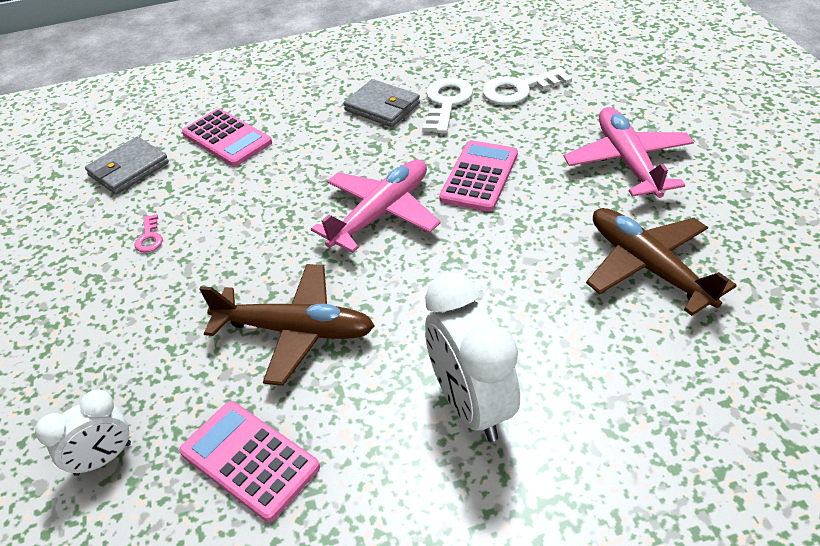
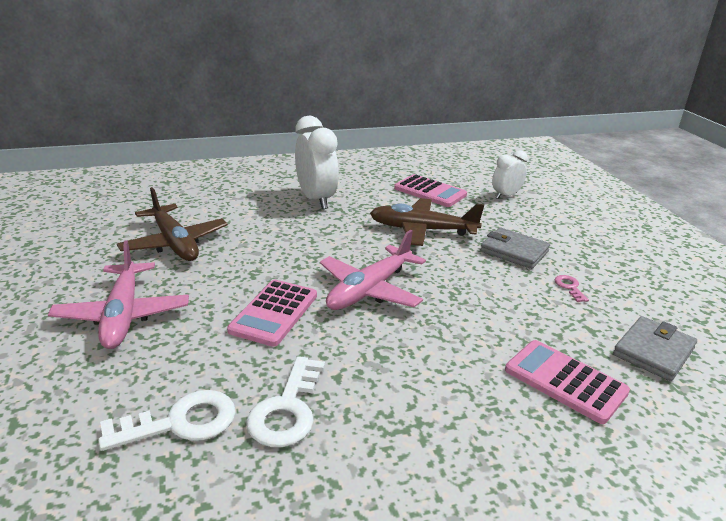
camera: 175 degrees right, 15 degrees down
grey wallet [343,79,420,127] -> grey wallet moved to [480,228,550,269]

